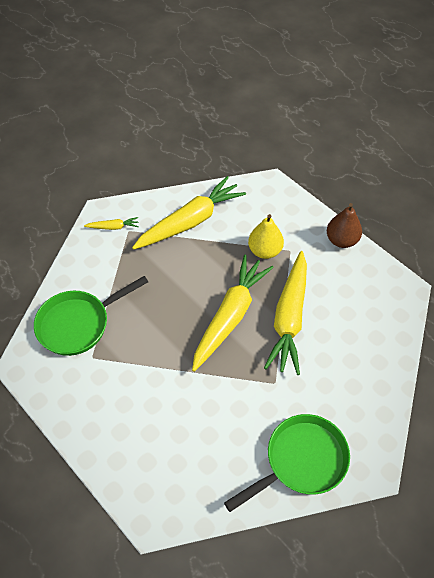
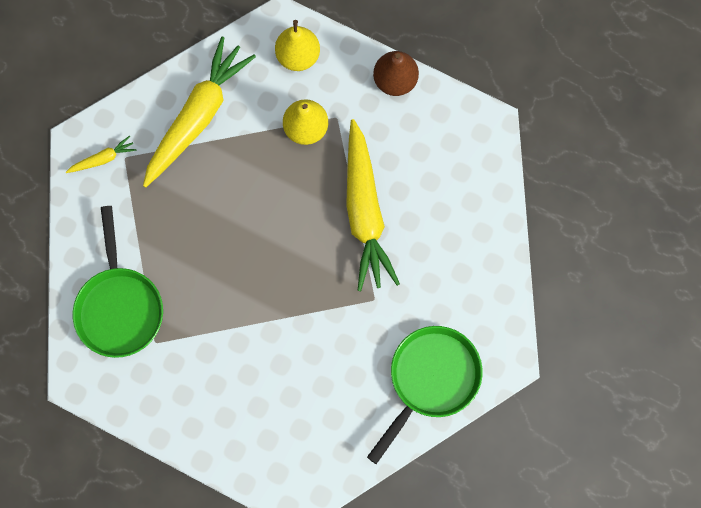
camera: 20 degrees left, 20 degrees up
green pan [34,276,148,356] -> green pan turned 45 degrees counterclockwise [73,206,163,358]
yellow carrot [192,255,274,372] -> none
none -> yellow pear [275,20,320,71]

